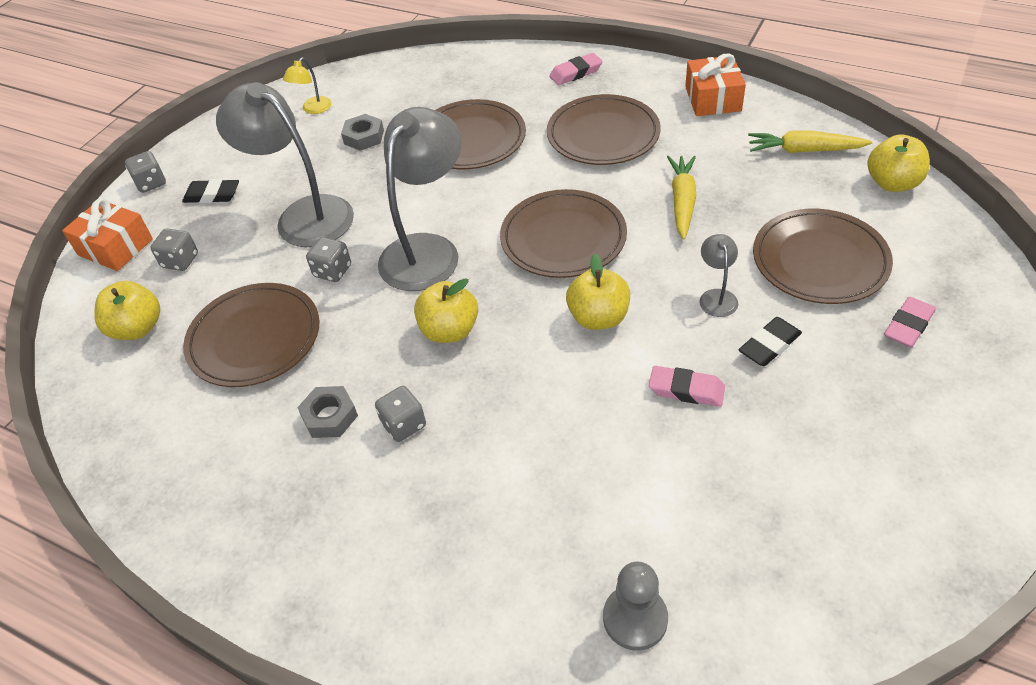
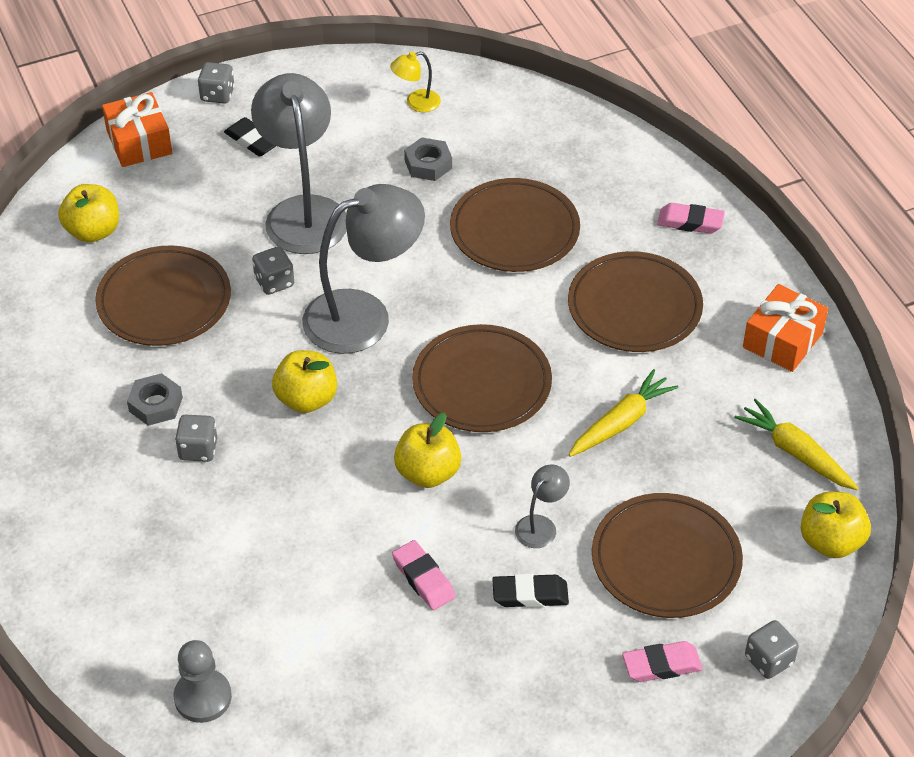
camera: 35 degrees right, 0 degrees up
grey dice [150,228,198,271] -> grey dice moved to [745,620,799,679]

